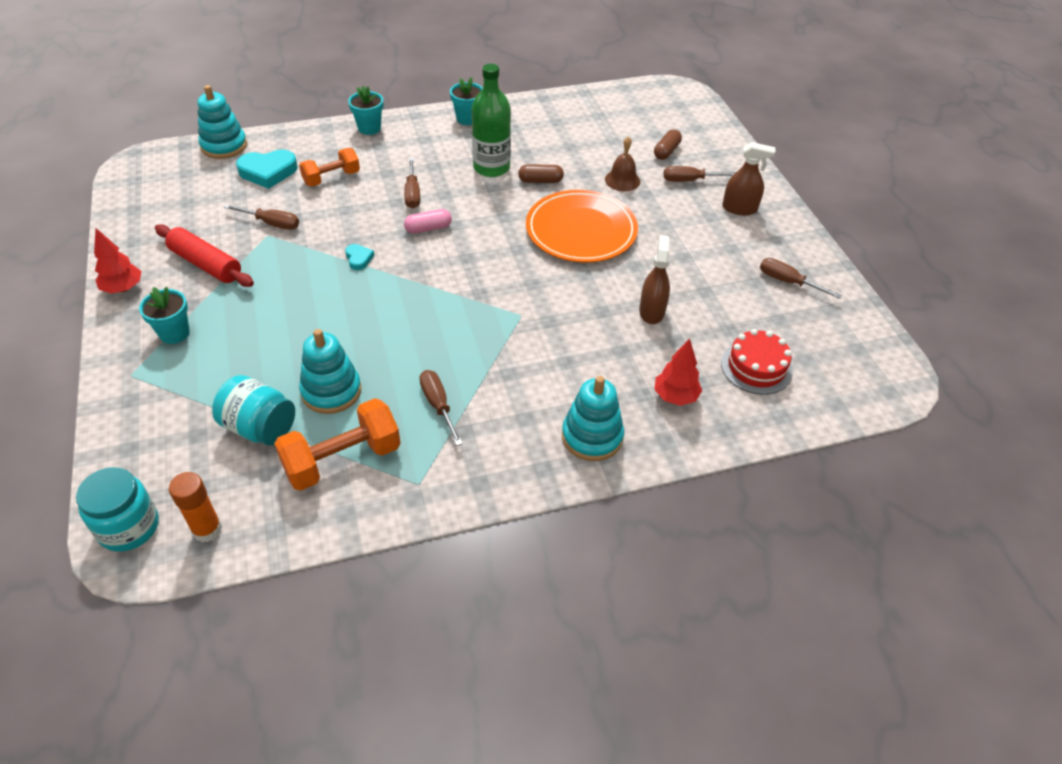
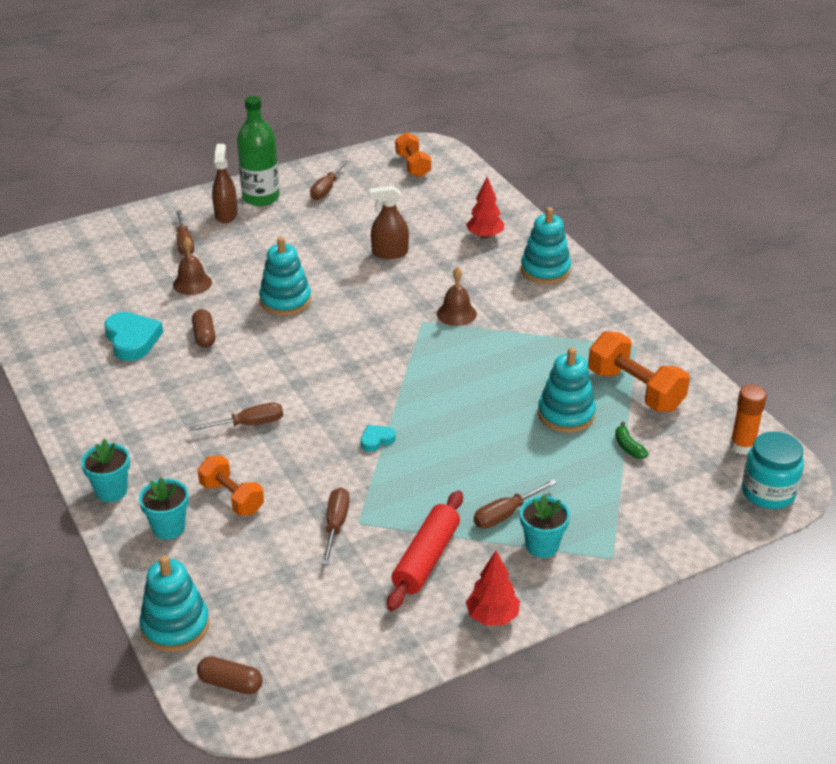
camera: 100 degrees left, 10 degrees down
turquoise jar [212,375,295,445] -> green banana [615,422,649,459]
turquoise heart [236,150,298,189] -> turquoise heart moved to [104,312,163,361]
pink capsule [404,209,452,234] -> none
brown screwdriver [419,370,463,445] -> brown screwdriver moved to [474,479,557,529]
turquoise flower pot [450,77,483,125] -> turquoise flower pot moved to [139,477,189,540]
green bottle [472,64,511,177] -> green bottle moved to [237,96,280,206]
orange plate [526,190,638,263] -> turquoise stacking toy [259,237,311,316]
brown capsule [654,129,682,160] -> brown capsule moved to [197,656,263,694]
red cake [721,329,793,395] -> none
none -> orange dumbbell [395,132,431,177]
none -> brown bell [437,267,477,326]

